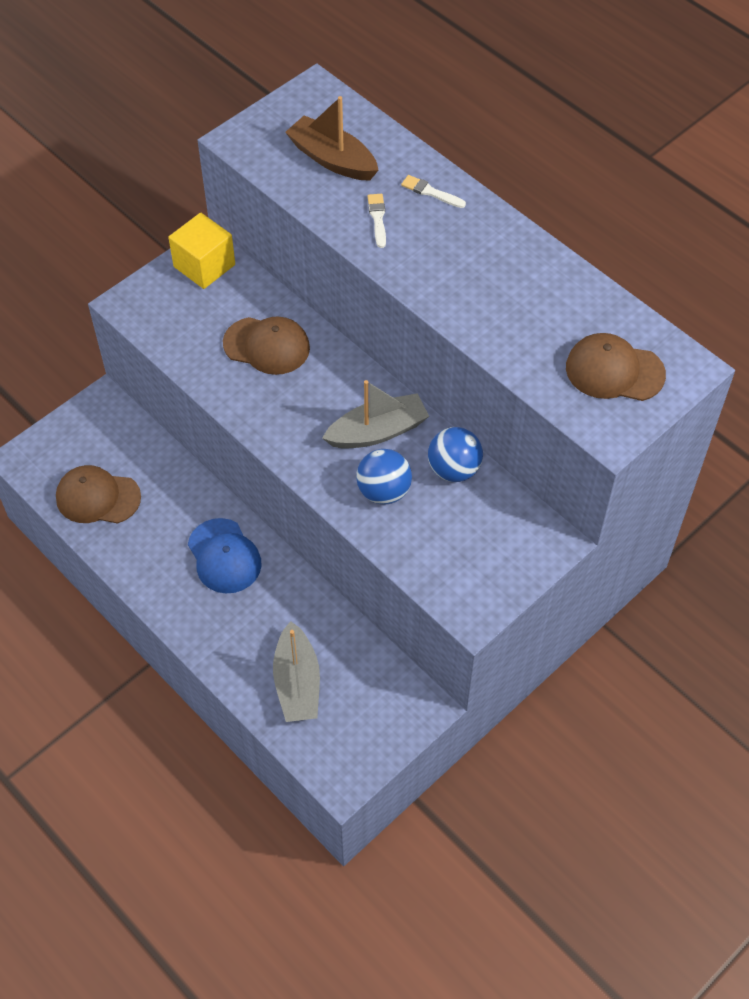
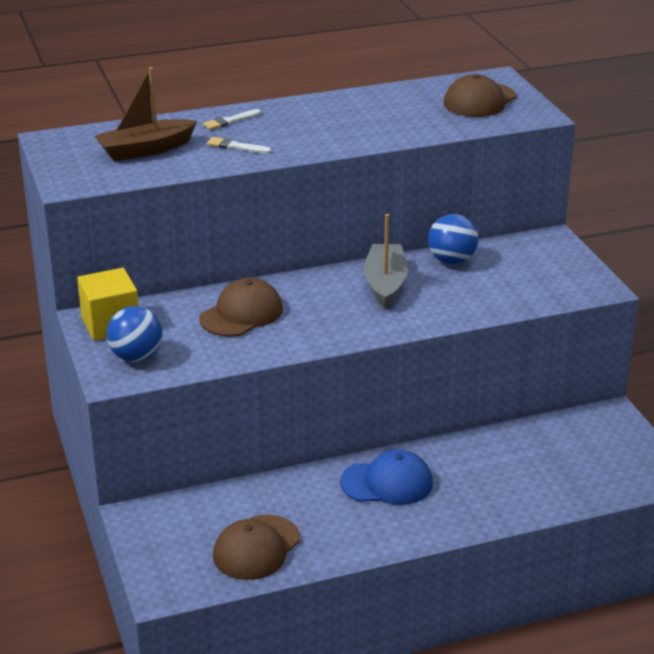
camera: 65 degrees left, 25 degrees down
grey boat [273,621,320,722] -> none
blue ball [356,449,412,504] -> blue ball moved to [106,306,163,362]

